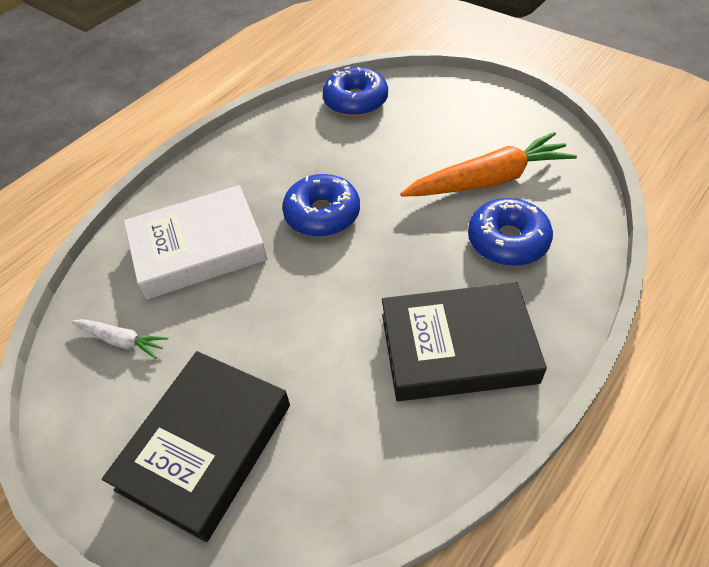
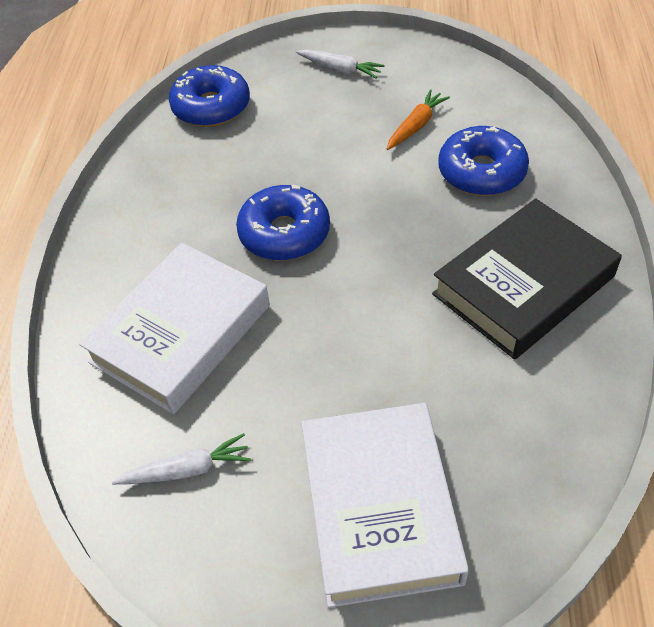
camera: 35 degrees left, 0 degrees up
black book [102,351,290,542] -> white book [301,403,469,608]
orange carrot [400,132,577,197] -> orange carrot [387,89,450,150], size x0.50
none -> white carrot [296,49,385,79]

